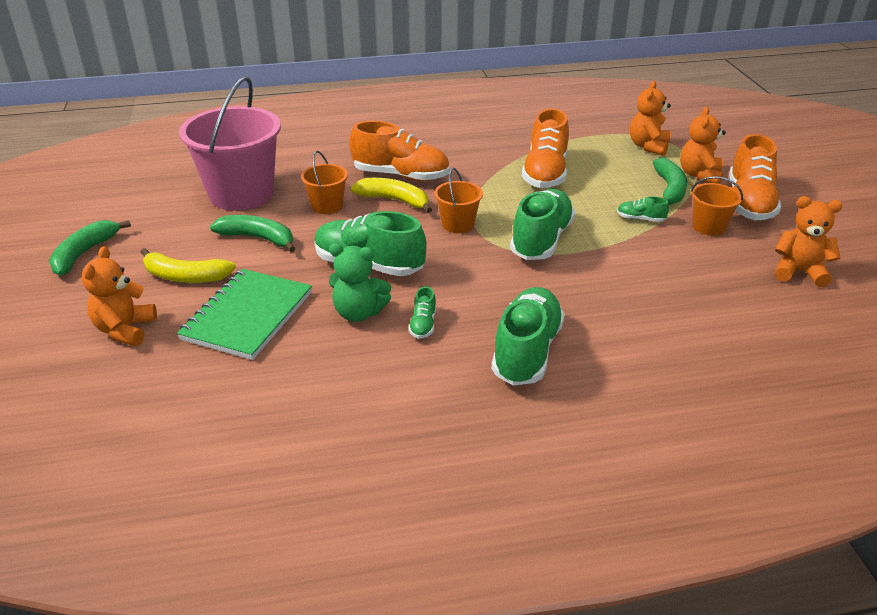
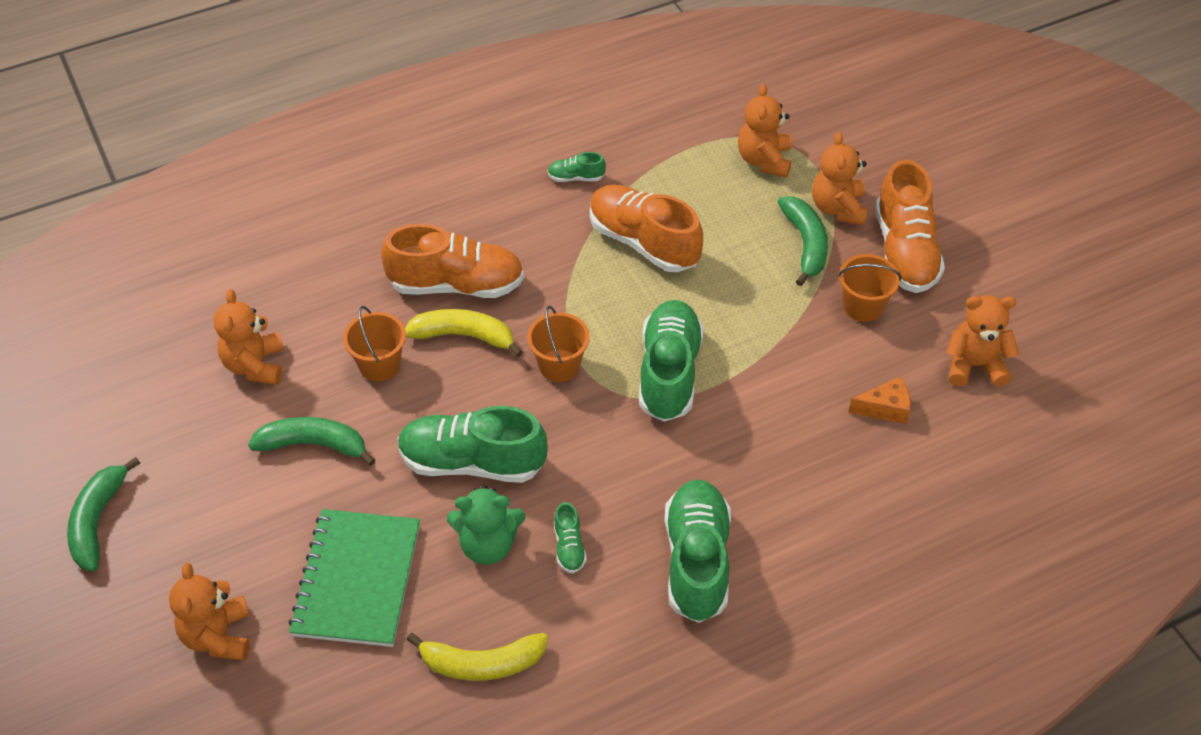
camera: 15 degrees left, 15 degrees up
yellow banana [141,248,236,283] -> yellow banana moved to [406,633,548,681]
pink bucket [179,76,281,211] -> orange teddy bear [214,289,284,385]
orange shoe [522,108,569,188] -> orange shoe turned 135 degrees clockwise [590,184,703,272]
green shoe [617,196,669,222] -> green shoe moved to [547,152,606,182]
none -> orange cheese [848,377,911,424]

